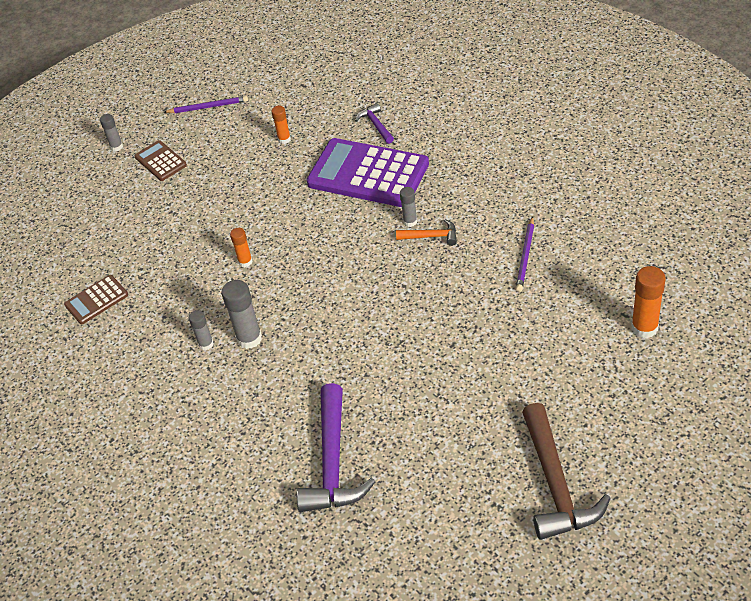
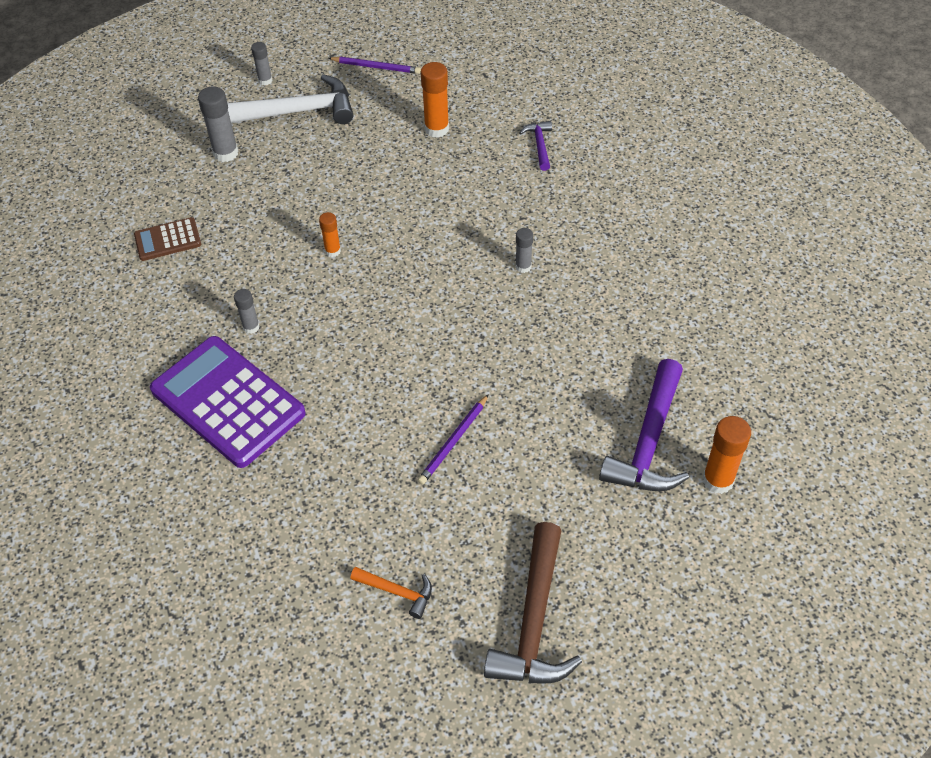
camera: 15 degrees right, 5 degrees up
brown calculator [134,140,187,181] -> white hammer [227,74,353,124]
grey glue stick [221,280,262,349] -> grey glue stick moved to [198,86,238,162]
orange glue stick [271,106,291,144] -> orange glue stick [421,62,449,138], size x1.69
purple hammer [297,383,375,512] -> purple hammer moved to [599,359,689,491]
purple calculator [306,138,429,207] -> purple calculator moved to [150,336,306,468]
orange hammer [396,219,457,246] -> orange hammer moved to [350,567,432,619]
purple pencil [516,216,534,292] -> purple pencil moved to [417,394,489,485]

